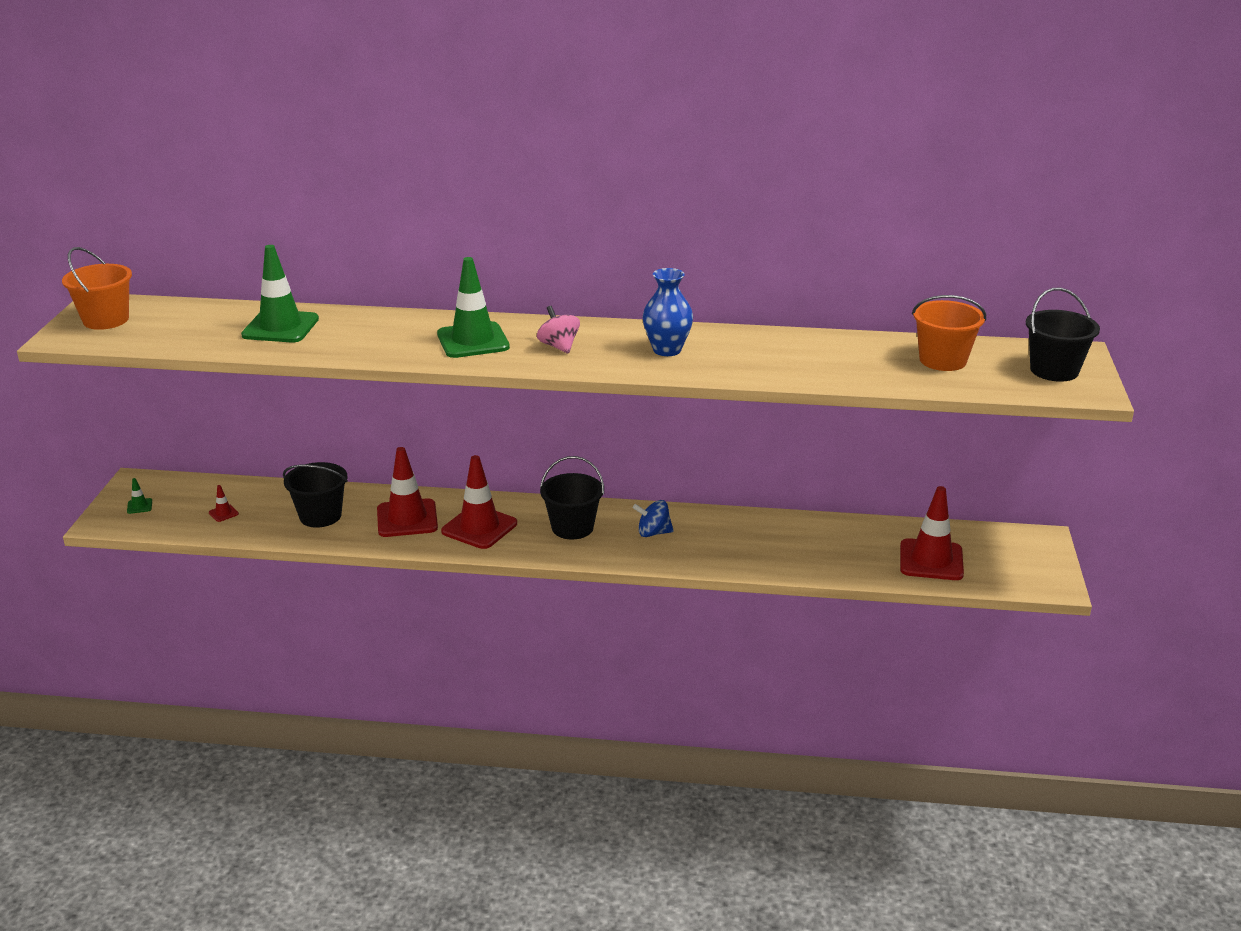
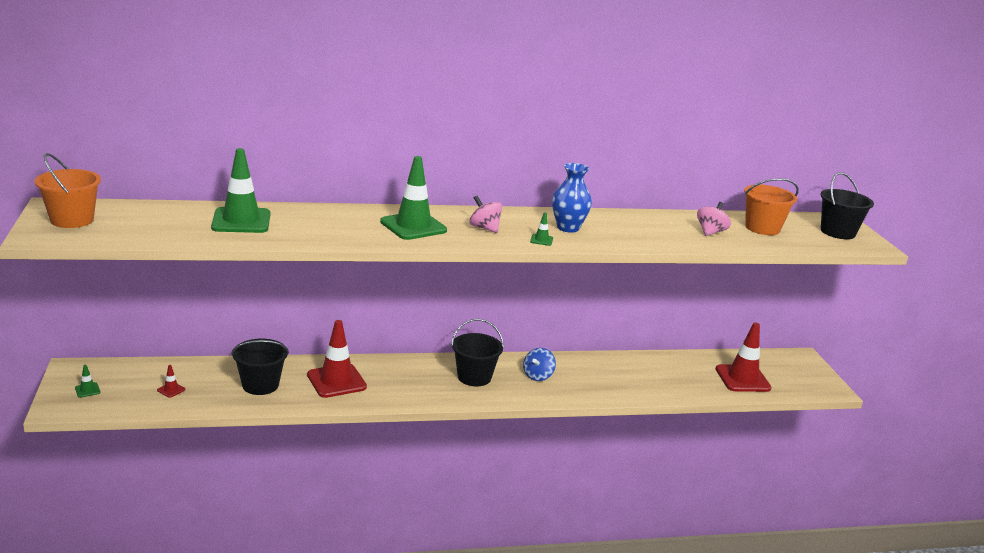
camera: 20 degrees left, 5 degrees down
red traffic cone [441,455,517,549] -> none
blue spinning top [633,500,674,537] -> blue spinning top turned 45 degrees counterclockwise [523,348,556,381]
none -> green traffic cone [530,212,553,246]
none -> pink spinning top [697,202,731,236]

